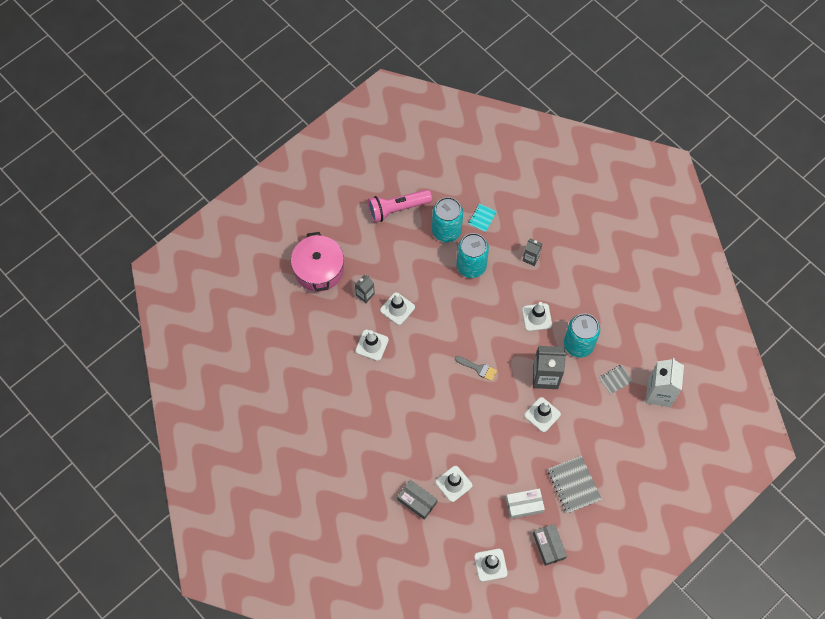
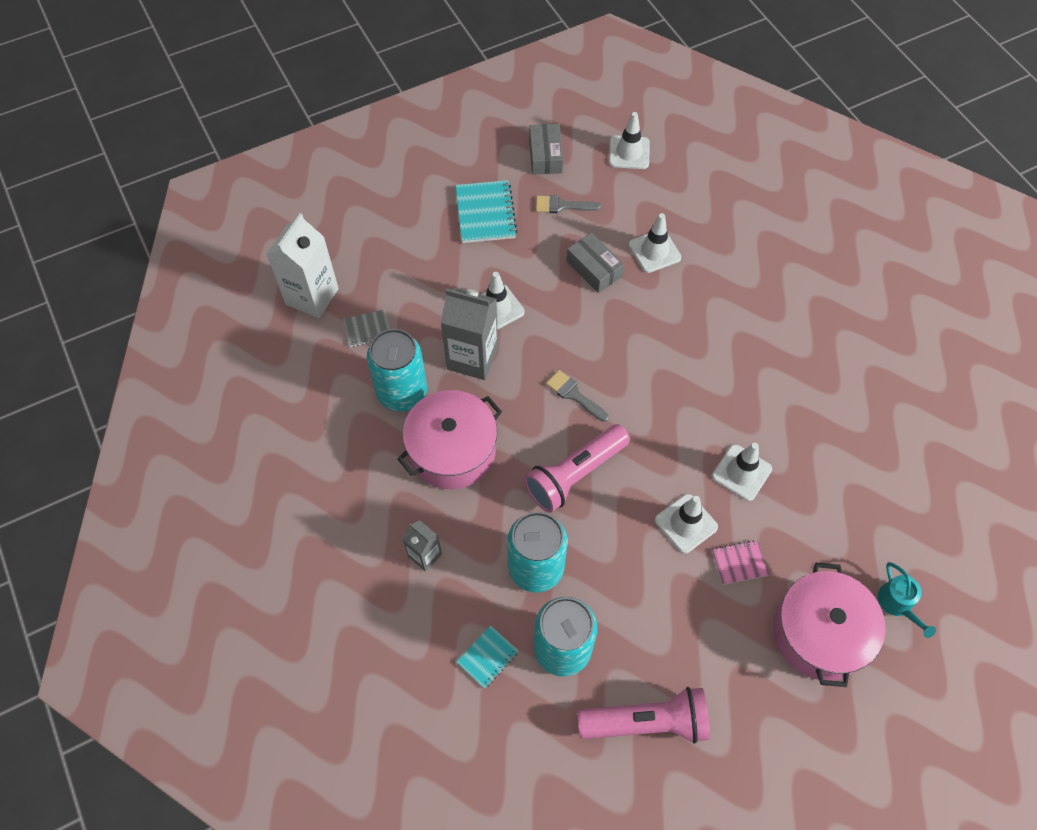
camera: 165 degrees left, 5 degrees down
grey carton [355,275,375,303] -> pink notebook [712,540,769,585]
grey box [397,480,437,520] -> grey box moved to [566,233,624,293]
white box [506,488,545,519] -> grey brush [536,195,601,213]
white traffic cone [522,302,552,331] -> pink pot [398,390,502,489]
grey notebook [548,456,602,513] -> turquoise notebook [455,180,517,243]
none -> pink flashlight [524,424,630,513]
none -> turquoise watering can [878,562,936,638]

